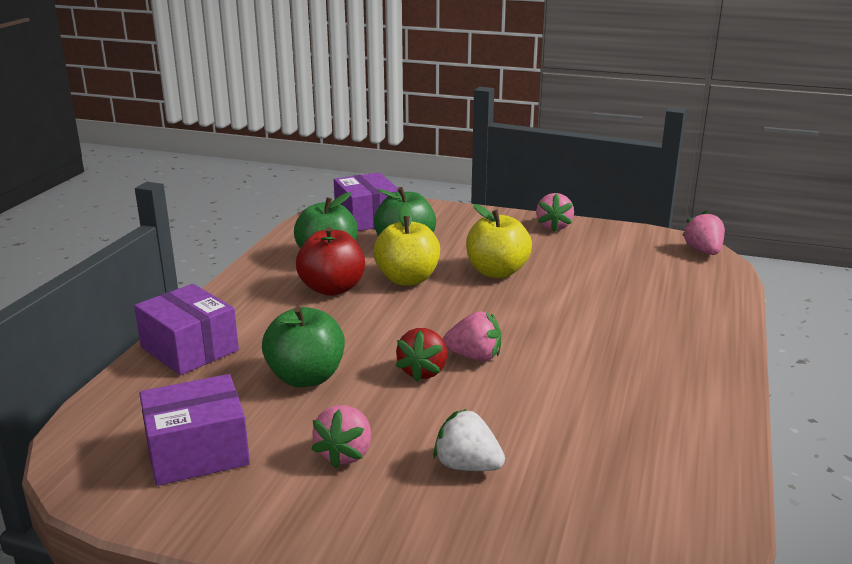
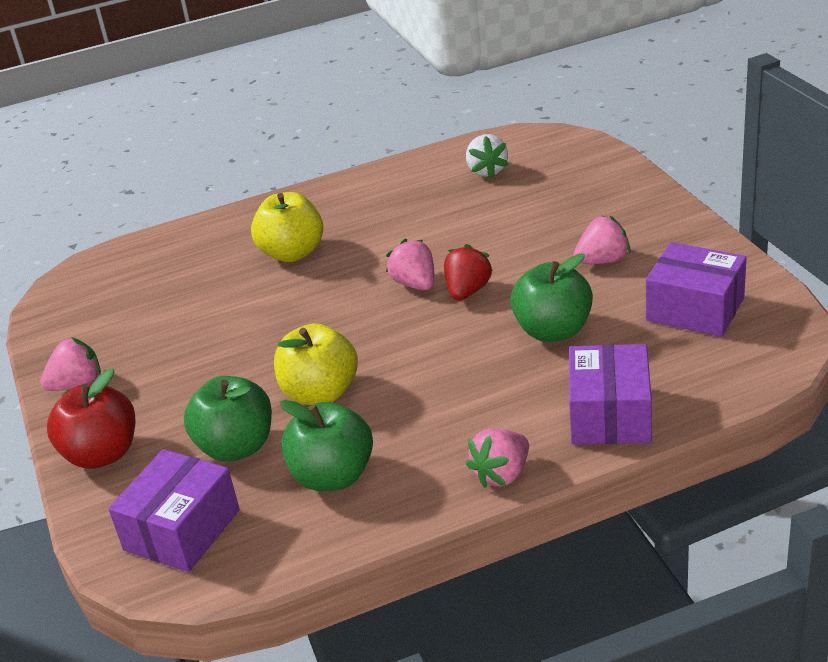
camera: 125 degrees left, 10 degrees up
red apple [296,227,365,296] -> red apple moved to [47,368,135,469]
red strawberry [396,328,447,382] -> red strawberry turned 45 degrees counterclockwise [444,244,493,300]
white strawberry [433,409,505,471] -> white strawberry moved to [466,134,509,179]
yellow apple [466,204,532,278] -> yellow apple moved to [251,192,323,262]
pink strawberry [682,211,725,255] -> pink strawberry moved to [466,428,529,488]

